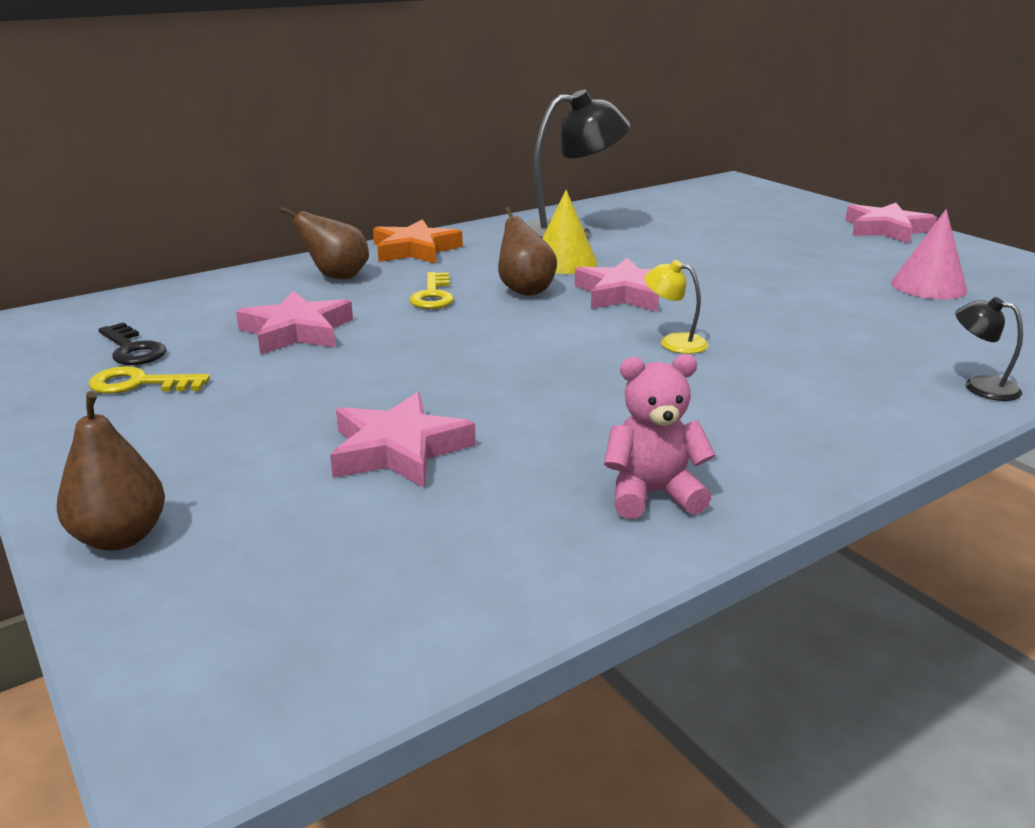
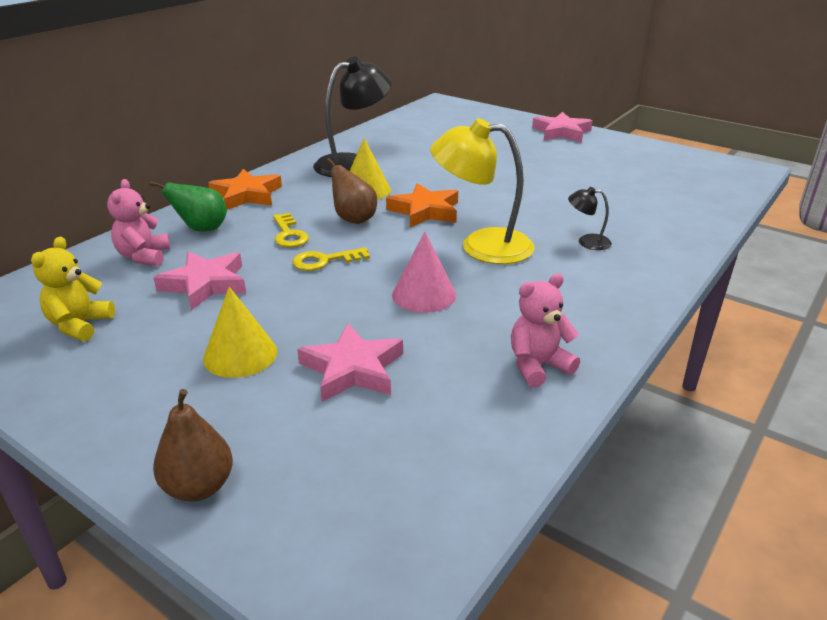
camera: 20 degrees left, 5 degrees up
yellow key [89,366,210,394] -> yellow key moved to [292,247,370,271]
black key [98,322,166,365] -> yellow teddy bear [31,237,115,341]
brown pear [280,207,369,279] -> green pear [150,181,227,232]
pink star [574,258,659,312] -> orange star [386,183,458,228]
yellow lamp [644,260,708,354] -> yellow lamp [430,118,535,264], size x2.18
pink cone [891,209,967,300] -> pink cone moved to [392,232,456,313]
black lamp [955,297,1023,401] -> black lamp moved to [568,187,612,250]
none -> pink teddy bear [107,179,170,266]
none -> yellow cone [203,287,277,378]

